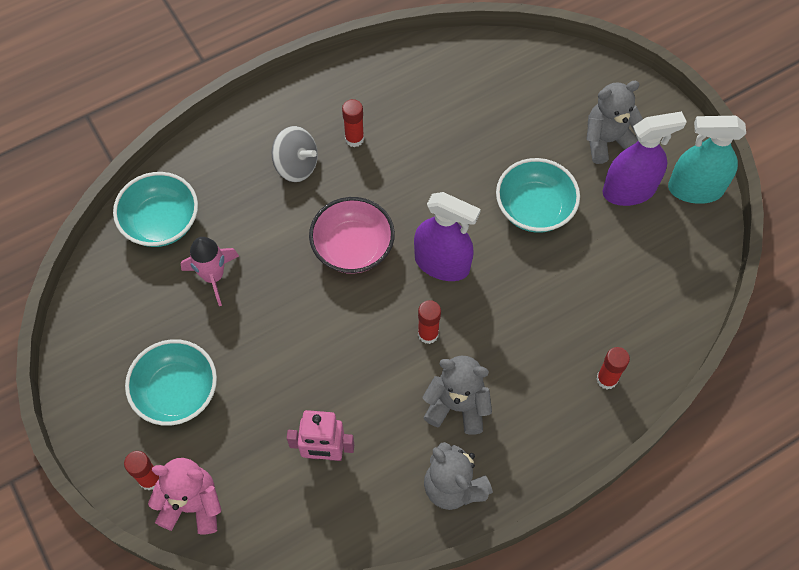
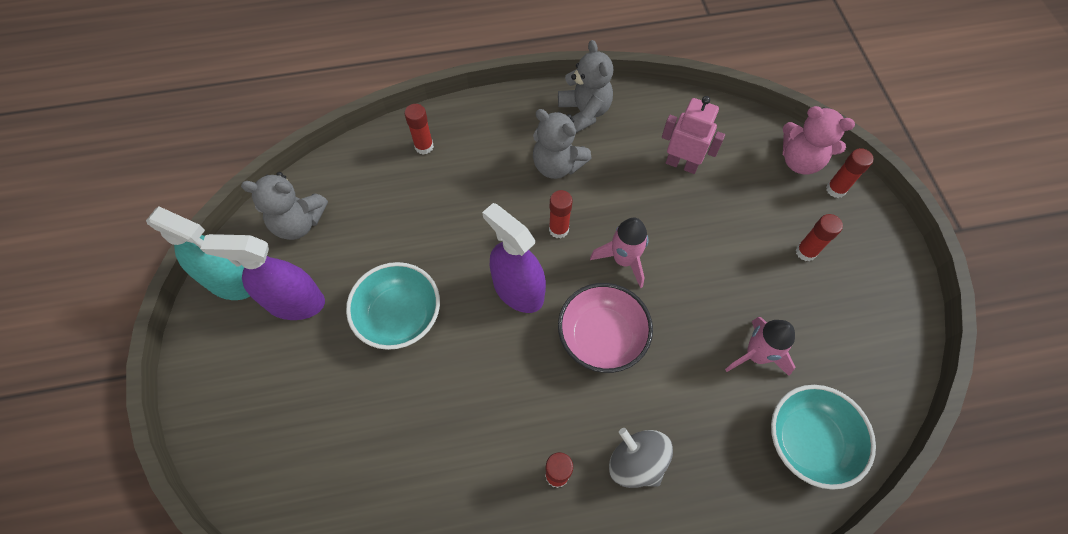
camera: 160 degrees left, 0 degrees up
turquoise bowl [125,339,217,426] -> red glue stick [796,214,843,261]
grey teddy bear [586,81,643,164] -> grey teddy bear moved to [241,172,328,240]
none -> pink rocket [590,218,648,288]

